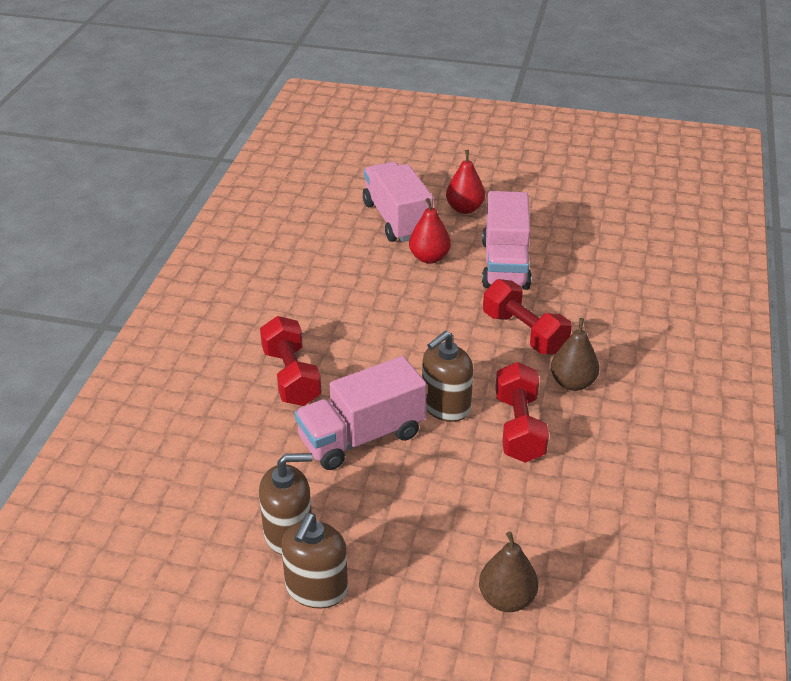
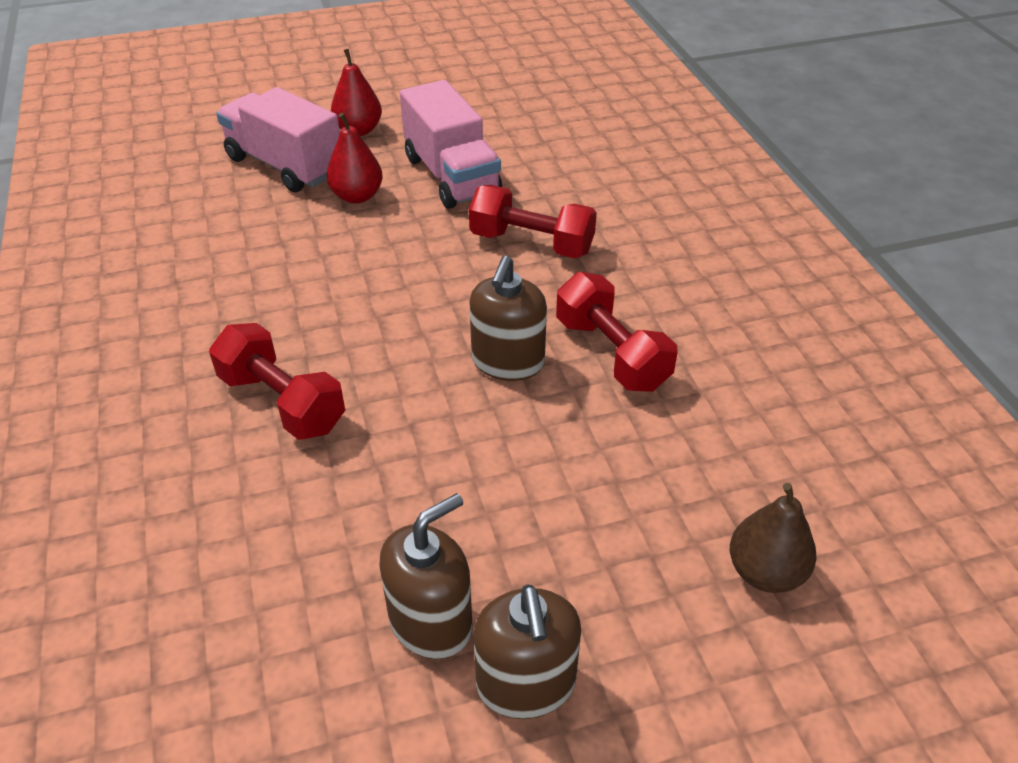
camera: 30 degrees left, 5 degrees up
pink truck [295,356,427,470] -> none
brown pear [551,318,599,391] -> none

